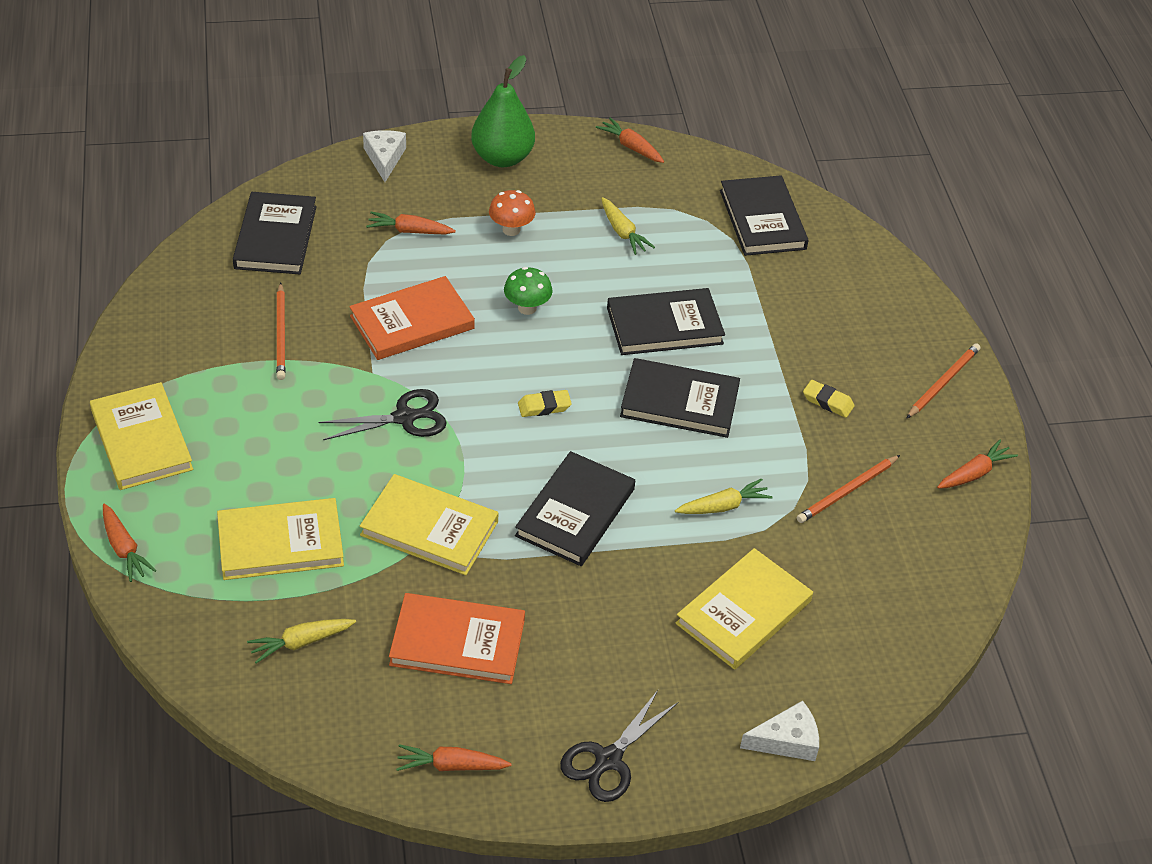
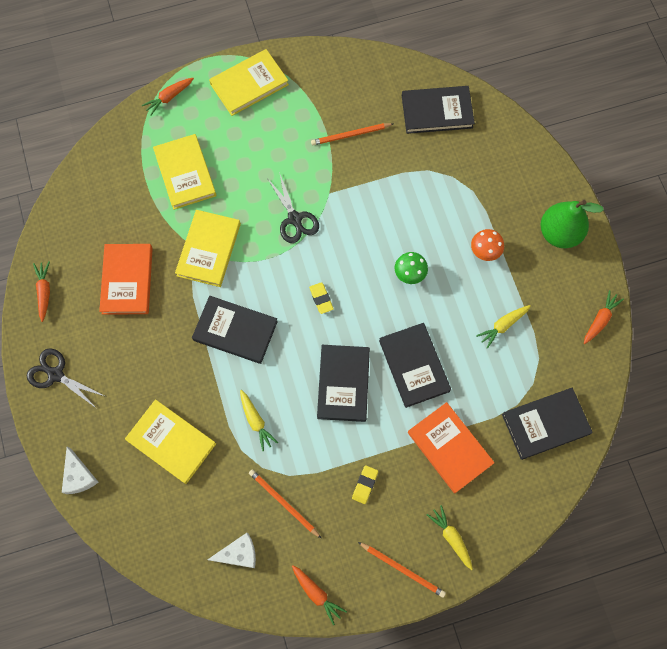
camera: 85 degrees right, 25 degrees up
yellow carrot [247,619,356,664] -> yellow carrot moved to [427,505,473,570]
orange book [349,276,475,360] -> orange book moved to [408,402,495,493]
white cheese [363,130,406,182] -> white cheese moved to [207,533,256,568]
orange carrot [366,212,456,235] -> none

